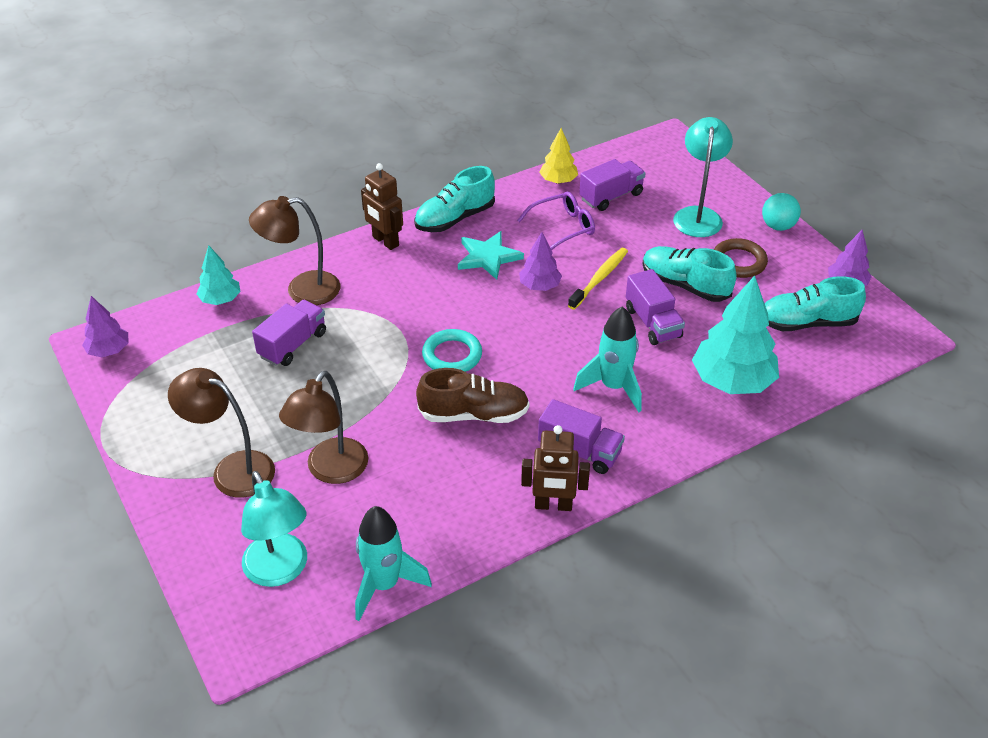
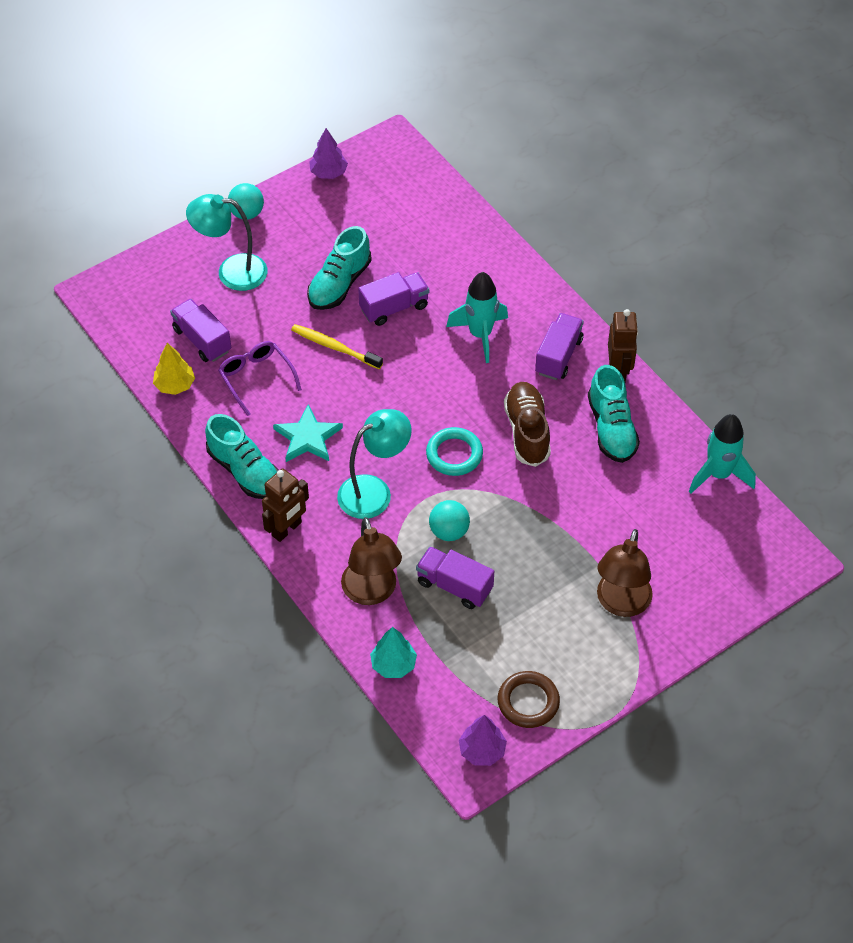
camera: 95 degrees left, 10 degrees up
turquoise lamp [241,471,307,587] -> turquoise lamp moved to [337,409,412,519]
brown lamp [279,371,368,484] -> none
purple tree [519,232,562,291] -> none
turquoise tree [692,275,779,394] -> none
brown ring [714,238,768,278] -> brown ring moved to [498,671,560,728]
turquoise shoe [765,276,866,331] -> turquoise shoe moved to [588,365,640,463]
none -> turquoise ball [429,500,470,541]

